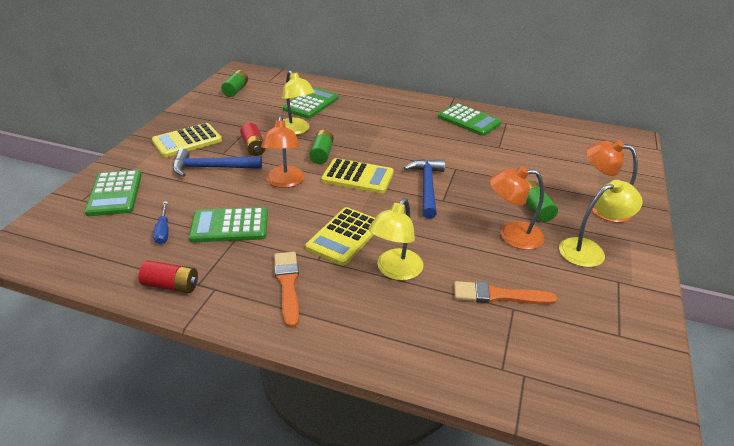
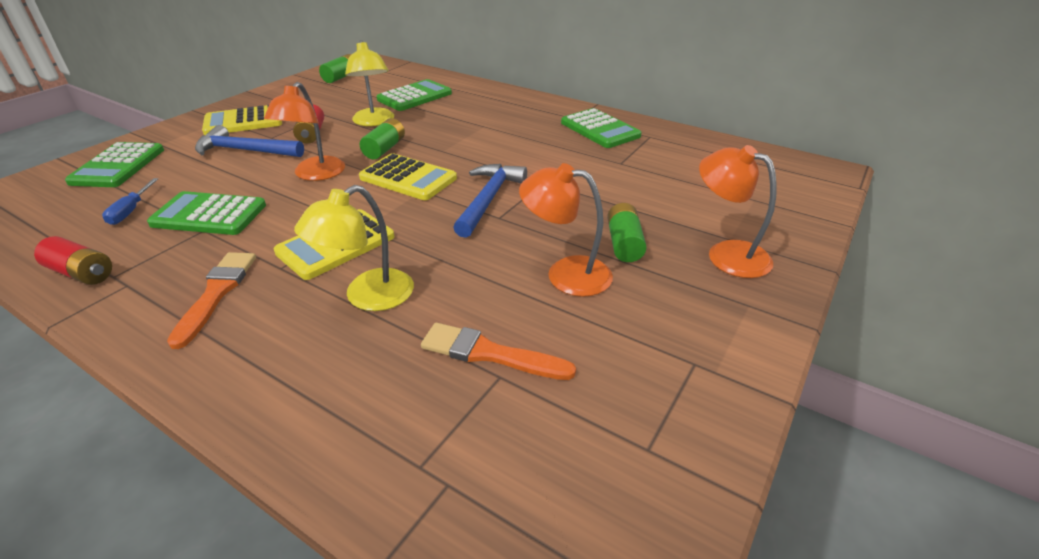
camera: 15 degrees right, 0 degrees up
yellow lamp [559,180,643,267] -> none

